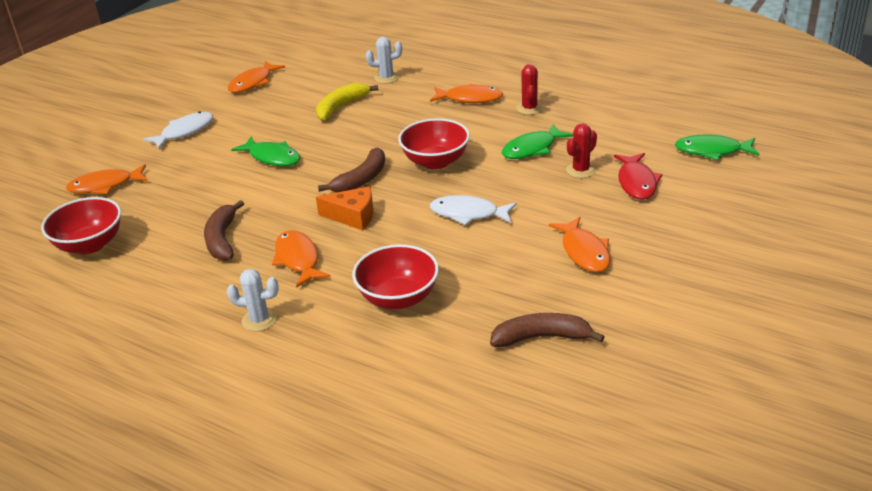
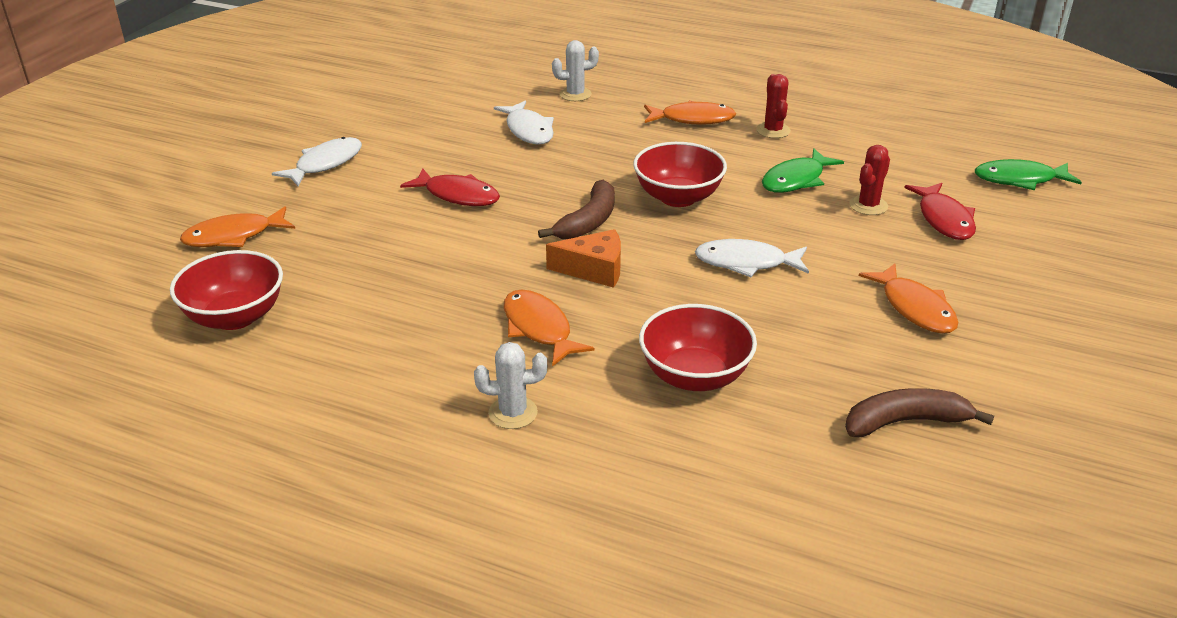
camera: 10 degrees left, 0 degrees up
brown banana [204,200,244,261] -> none
orange fish [228,61,285,93] -> none
green fish [231,136,300,166] -> red fish [400,168,500,206]
yellow banana [316,83,378,121] -> white fish [494,100,554,144]

